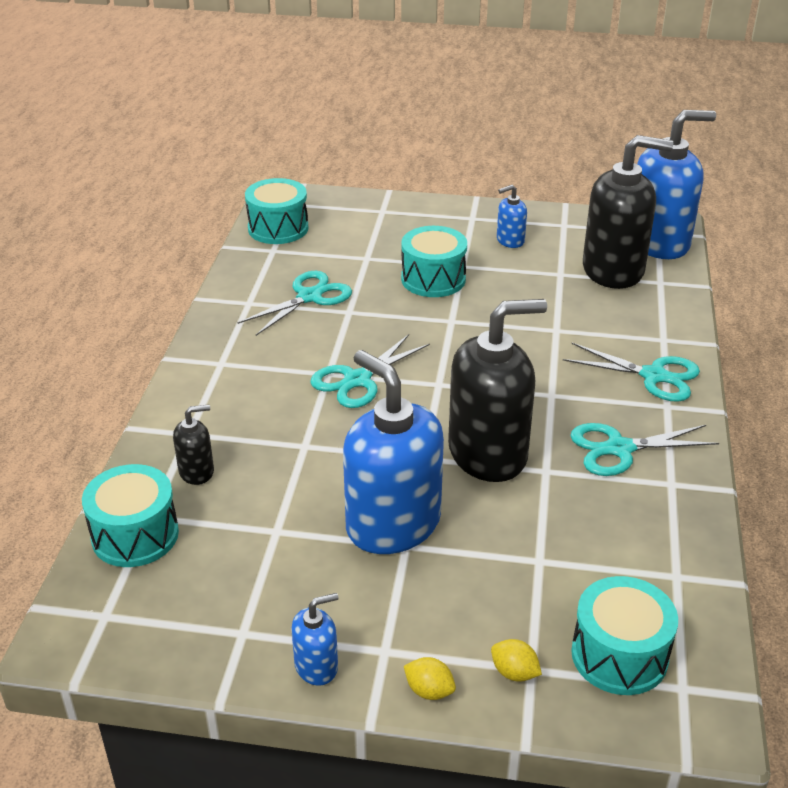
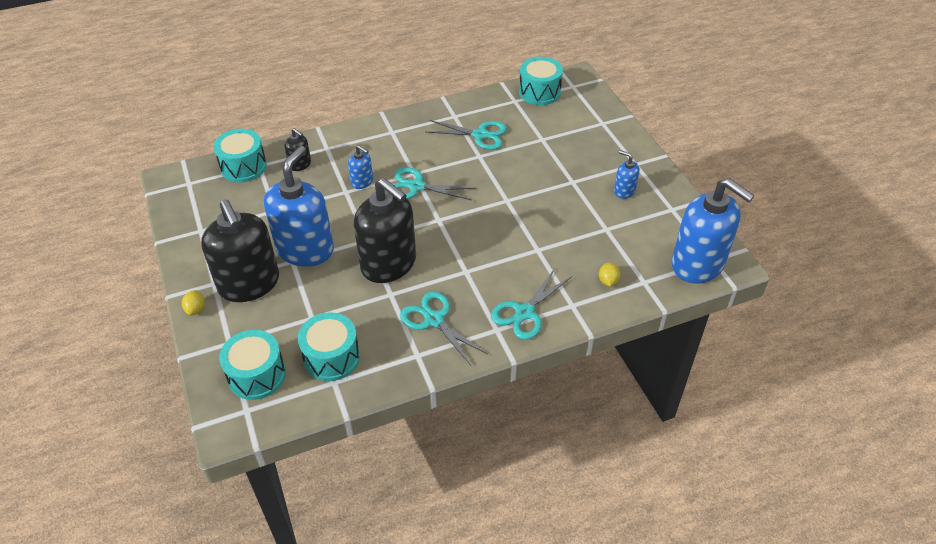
camera: 60 degrees right, 10 degrees up
blue soap dispenser [291,593,338,686] -> blue soap dispenser moved to [348,145,373,189]
turquoise drum [401,226,467,297] -> turquoise drum moved to [298,312,360,381]
yellow lemon [491,639,542,682] -> yellow lemon moved to [599,262,620,287]
turquoise scissors [563,343,700,402] -> turquoise scissors turned 45 degrees clockwise [491,268,571,340]
black soap dispenser [583,135,673,289] -> black soap dispenser moved to [201,199,279,302]

